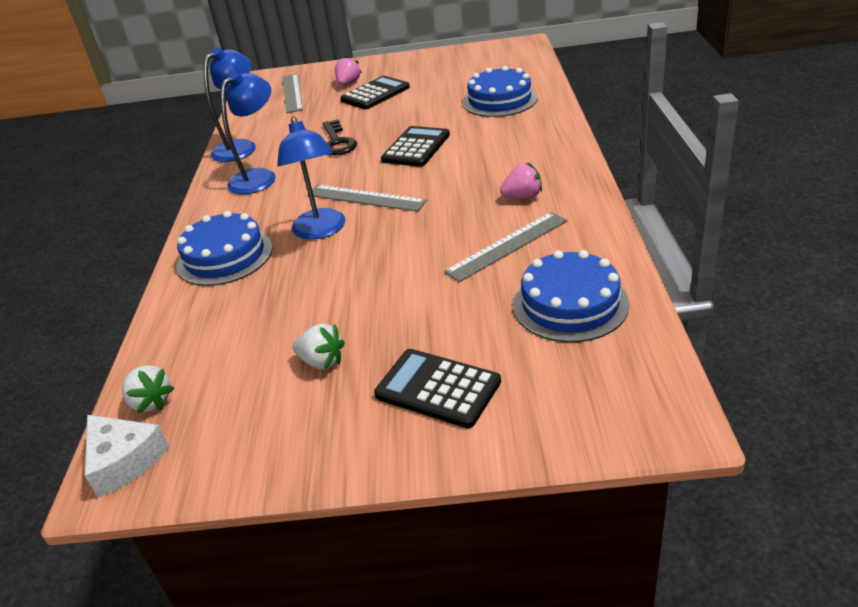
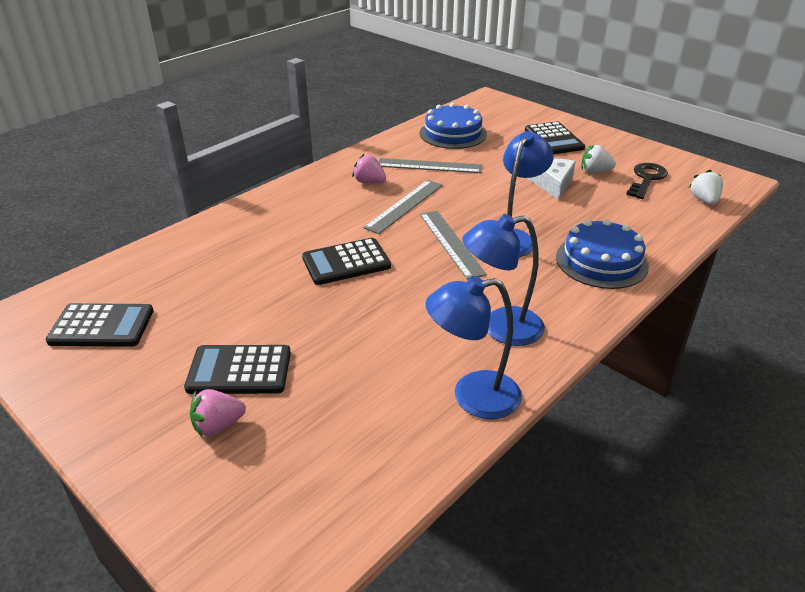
camera: 140 degrees left, 0 degrees up
white cheese [84,415,169,497] -> white cheese moved to [528,159,576,200]
grey ruler [282,74,303,113] -> grey ruler moved to [363,180,442,234]
white strawberry [292,324,345,370] -> white strawberry turned 60 degrees counterclockwise [581,144,616,173]
black key [323,119,357,155] -> black key moved to [626,163,668,199]
blue cake [463,66,538,117] -> none
none -> black calculator [46,303,154,347]

